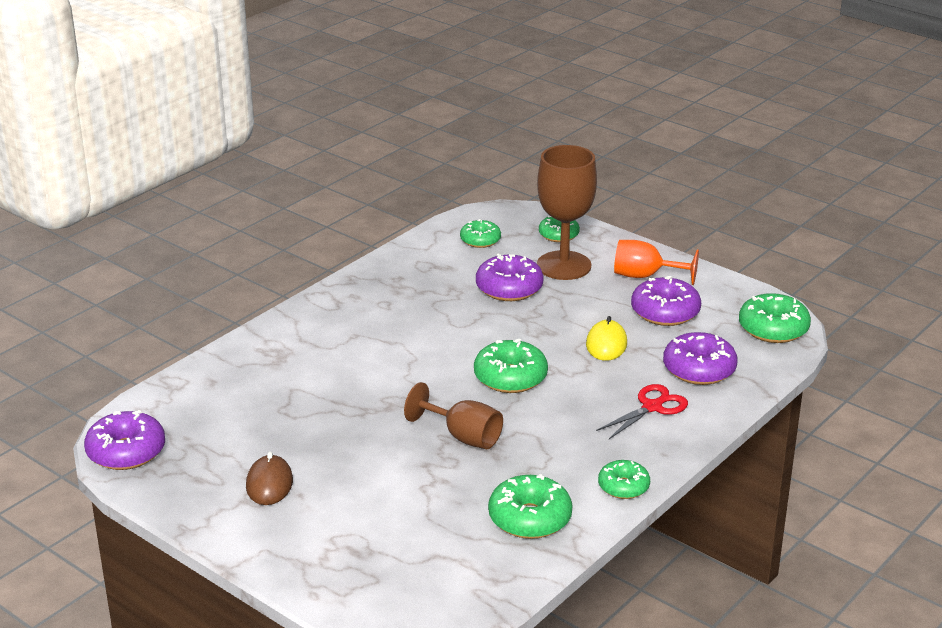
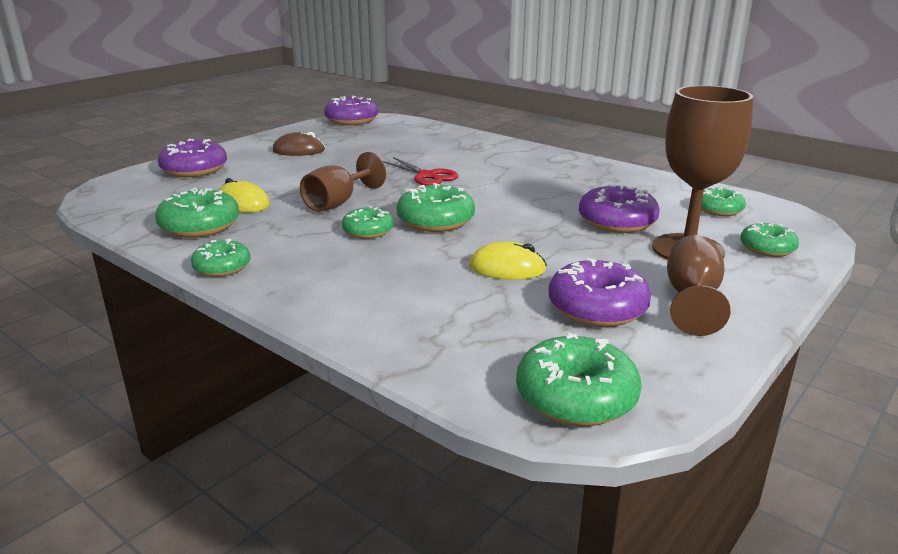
camera: 90 degrees right, 5 degrees down
red scissors [596,384,688,439] -> red scissors moved to [383,157,459,186]
orange goblet [614,240,699,285] -> brown goblet [667,235,731,336]
purple donut [663,332,738,385] -> purple donut moved to [158,139,227,177]
none -> yellow mouse [218,178,270,212]
none -> green donut [342,206,394,239]

